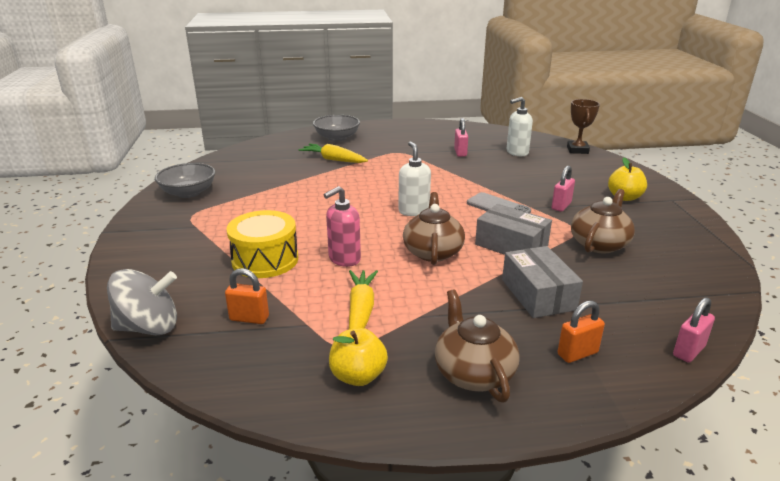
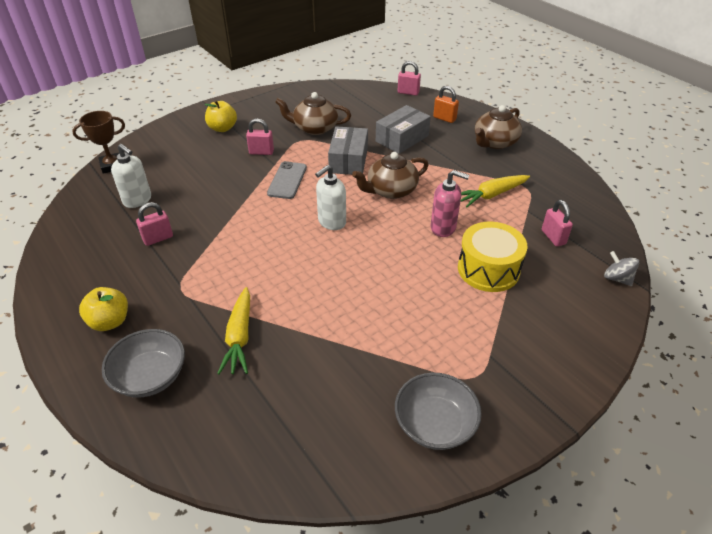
camera: 120 degrees left, 15 degrees up
grey spinning top [107,269,177,335] -> grey spinning top [604,251,639,286], size x0.56
orange padlock [225,268,269,324] -> pink padlock [542,200,573,247]
yellow apple [329,328,388,386] -> yellow apple moved to [79,287,128,331]

